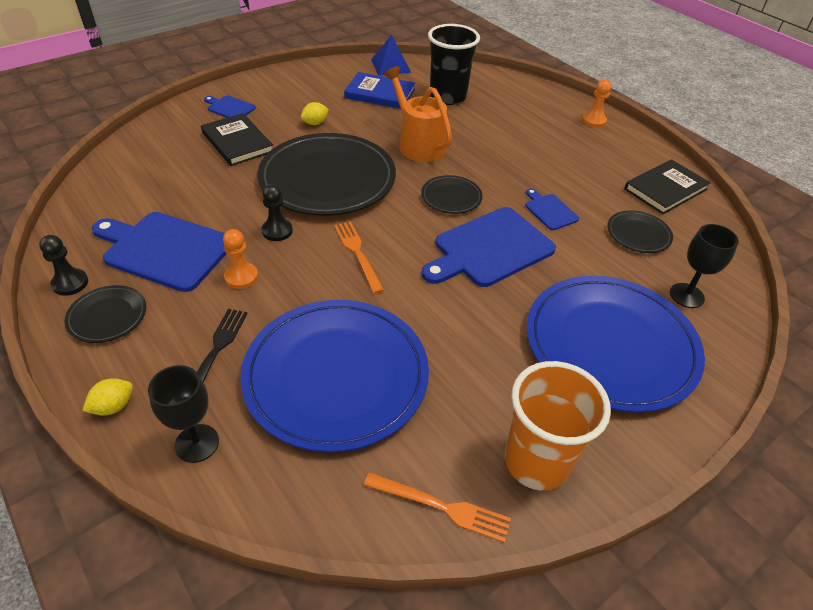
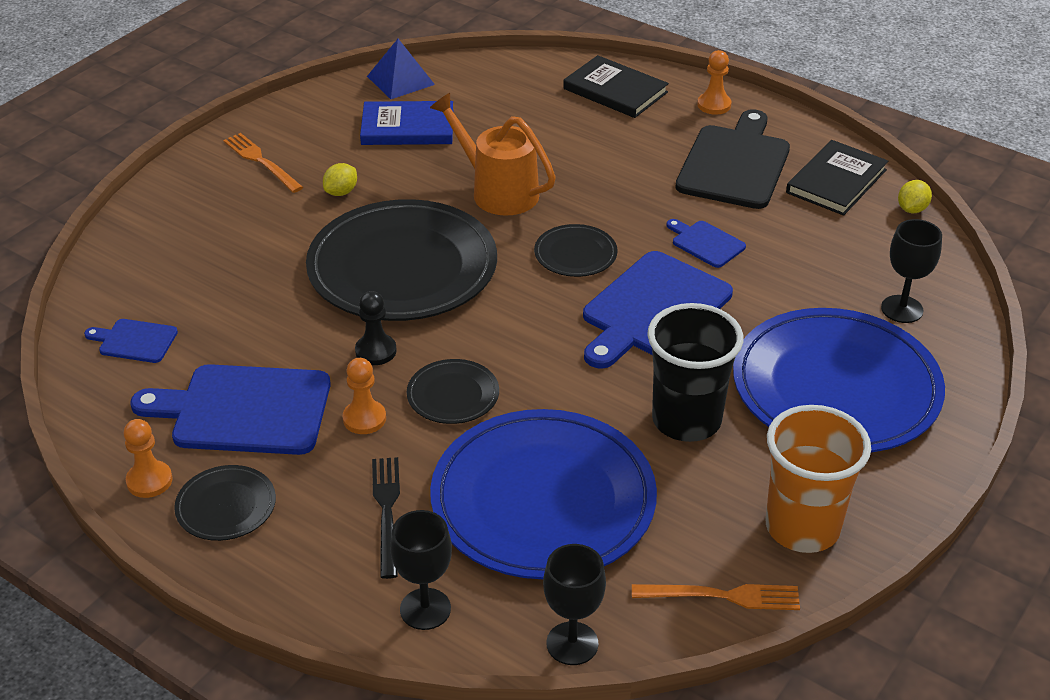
camera: 15 degrees left, 5 degrees down
black pawn [39,235,88,296] -> orange pawn [124,419,173,498]
yellow lemon [82,378,133,416] -> yellow lemon moved to [898,180,932,213]
black book [201,113,273,166] -> black book moved to [563,55,669,118]
blue cutting board [204,95,256,118] -> blue cutting board moved to [84,319,178,363]
orange fork [334,221,384,294] -> orange fork moved to [223,133,303,193]
black cup [428,24,480,105] -> black cup moved to [647,303,743,442]
black plate [607,210,673,253] -> black plate moved to [407,359,499,424]
none -> black goblet [543,544,606,665]
none -> black cutting board [675,109,790,209]

